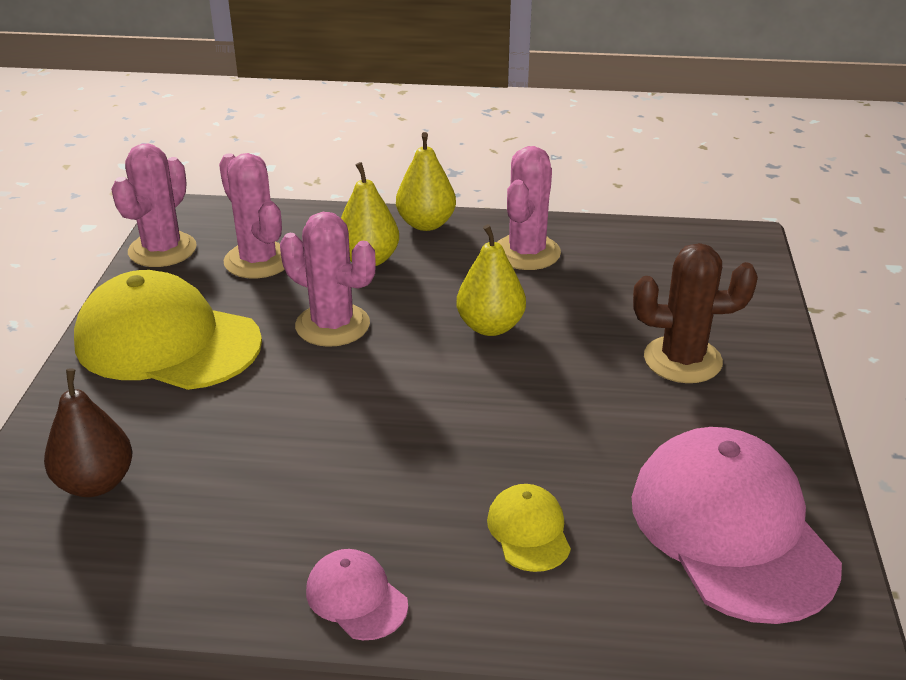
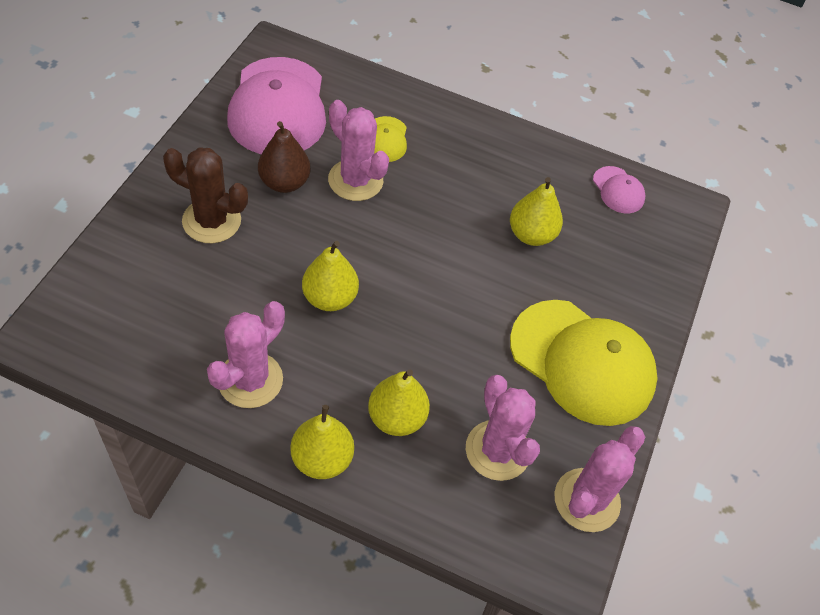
camera: 170 degrees left, 20 degrees up
brown pear [44,368,133,497] -> brown pear moved to [258,121,310,193]
pink cactus [280,212,376,347] -> pink cactus moved to [328,100,389,201]
pink cap [306,549,408,640] -> pink cap moved to [593,166,645,213]
none -> yellow pear [510,177,563,246]

